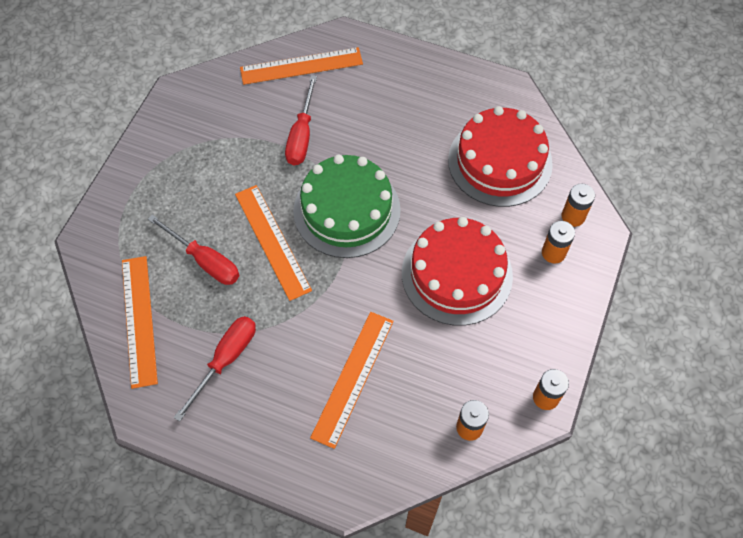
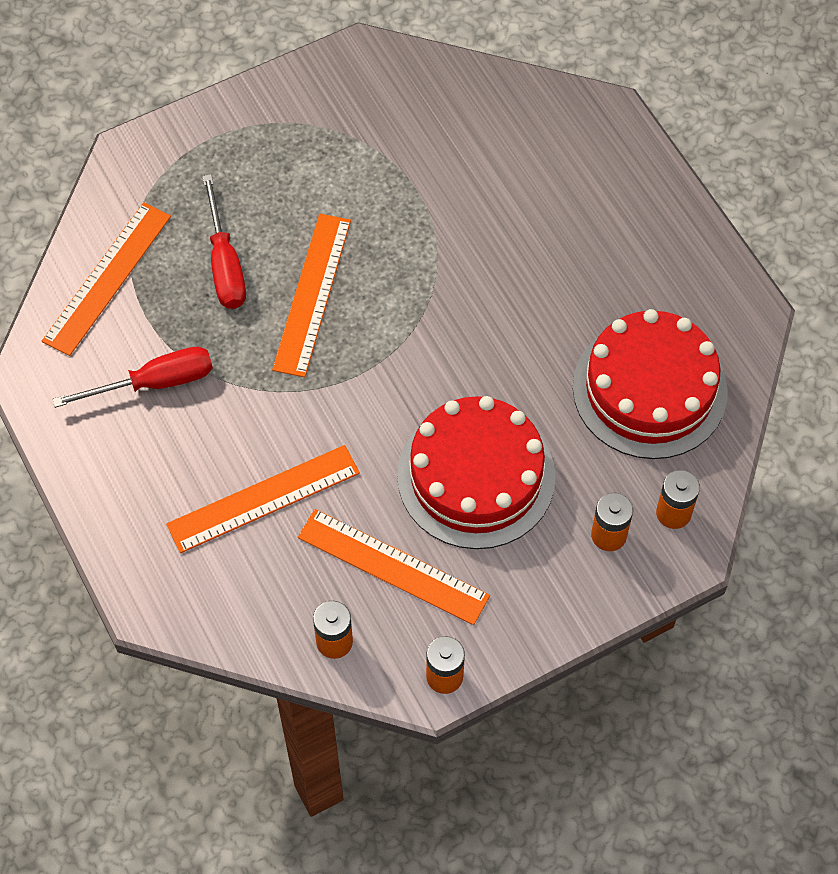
camera: 40 degrees right, 0 degrees up
orange ruler [240,47,363,85] -> orange ruler moved to [298,509,490,625]
red screwdriver [285,75,317,165] -> none
green cake [293,155,401,258] -> none

